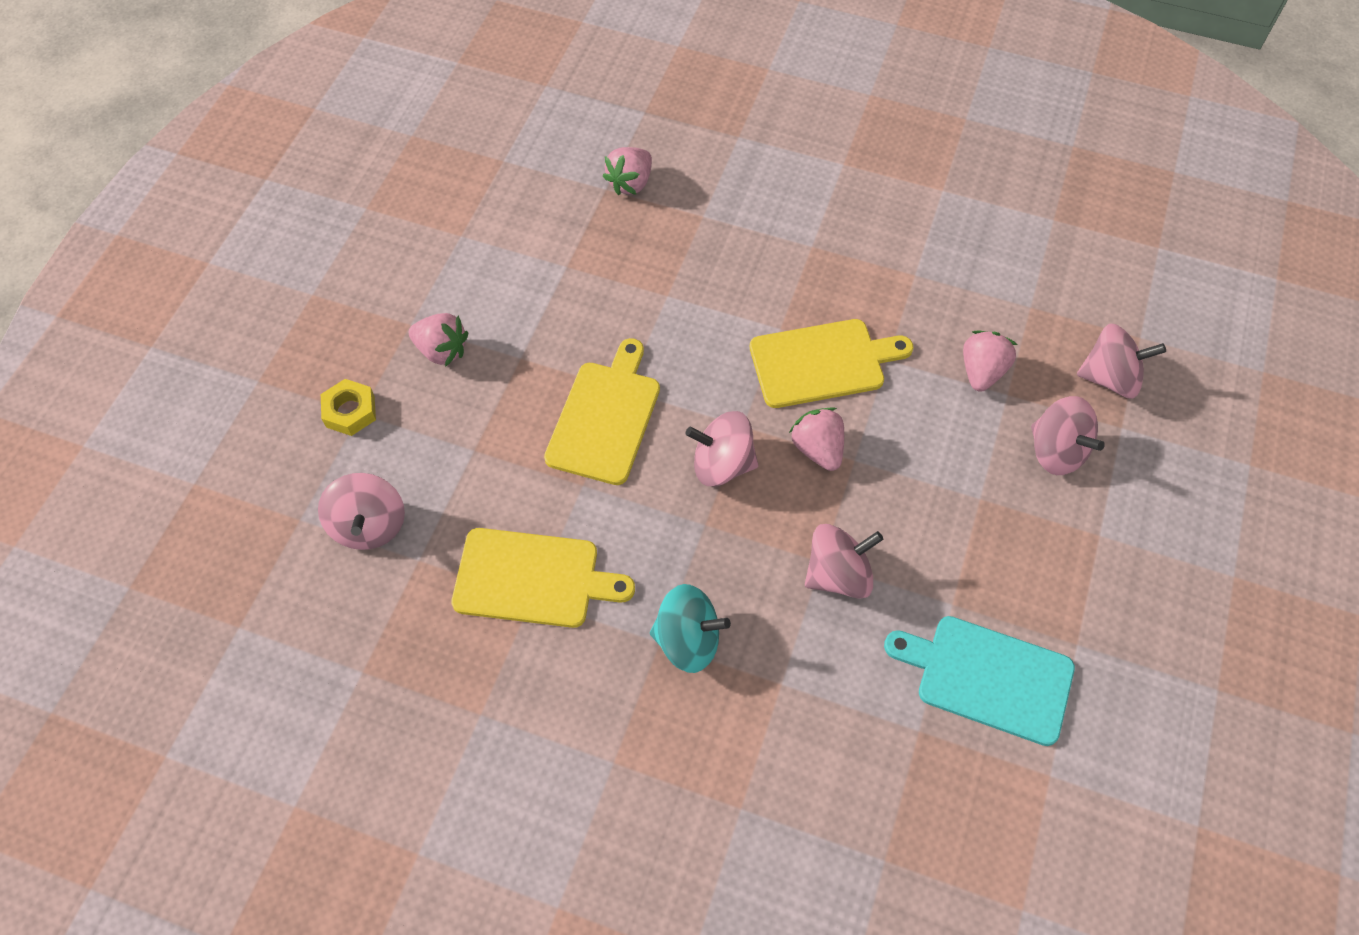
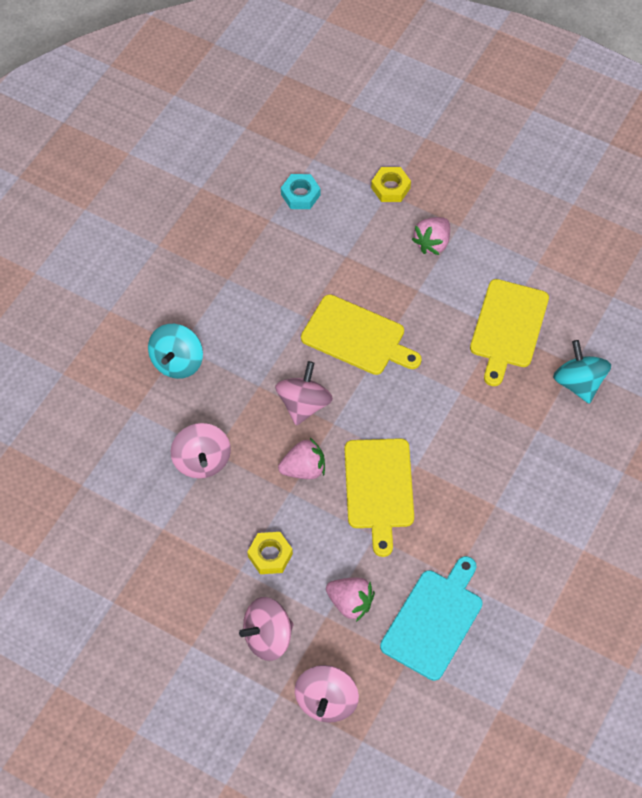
camera: 100 degrees right, 0 degrees up
pink spinning top [318,473,405,550] -> turquoise nut [281,174,320,209]
yellow cutting board [451,528,635,628] -> yellow cutting board moved to [470,279,549,386]
pink strawberry [603,147,652,195] -> turquoise spinning top [553,340,611,404]
turquoise cutting board [884,616,1075,746] -> turquoise cutting board moved to [380,556,483,681]
none -> yellow nut [247,532,293,574]

